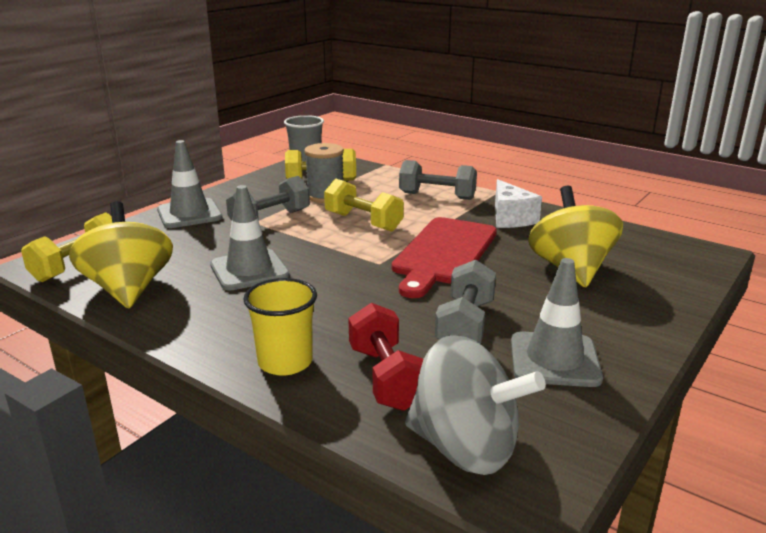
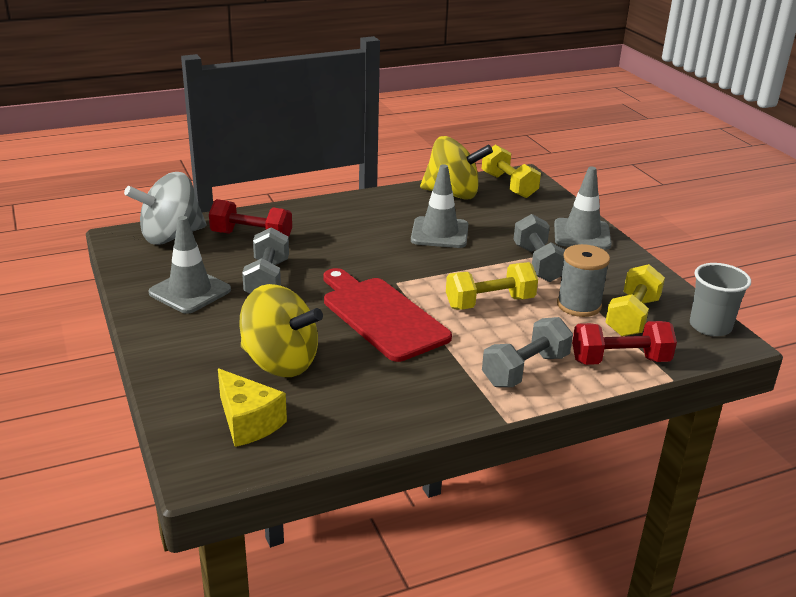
camera: 120 degrees right, 5 degrees up
yellow cup [243,278,317,376] -> none
grey dumbbell [435,260,496,344] -> grey dumbbell turned 45 degrees clockwise [242,227,289,294]
white cheese [495,179,542,228] -> none
none -> yellow cheese [218,368,287,447]
none -> red dumbbell [572,321,677,365]

